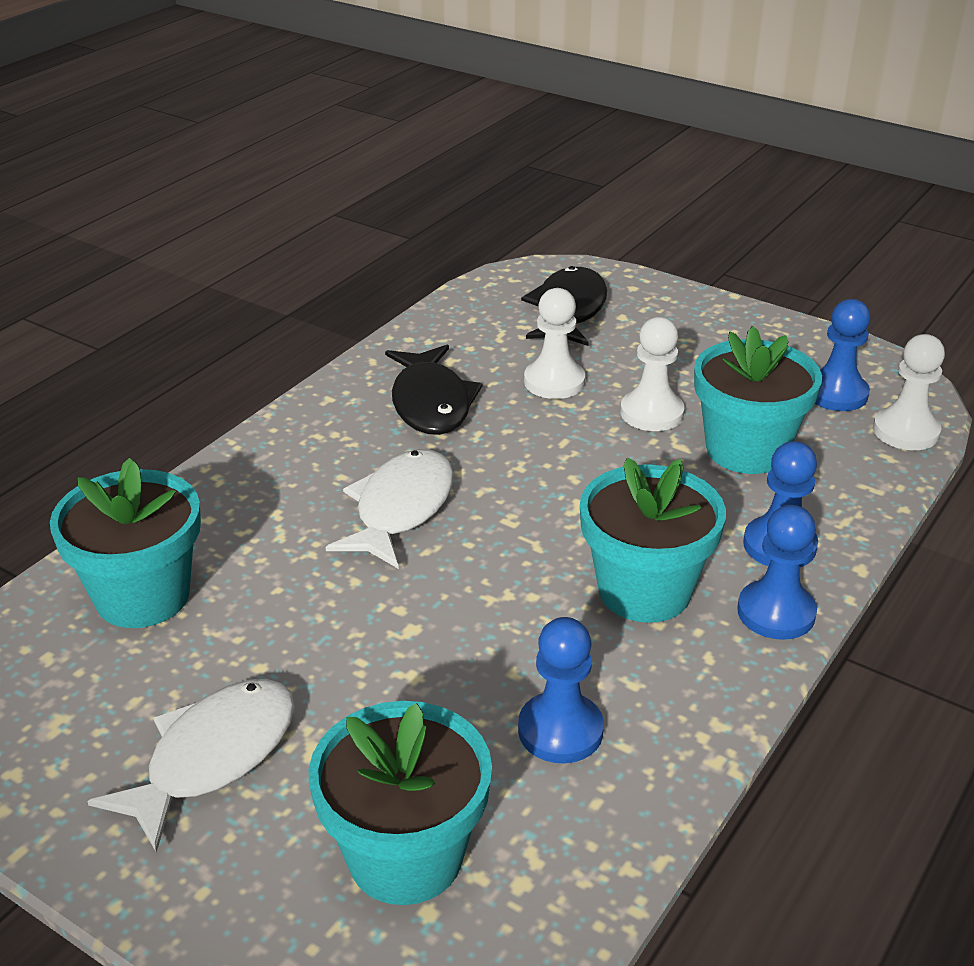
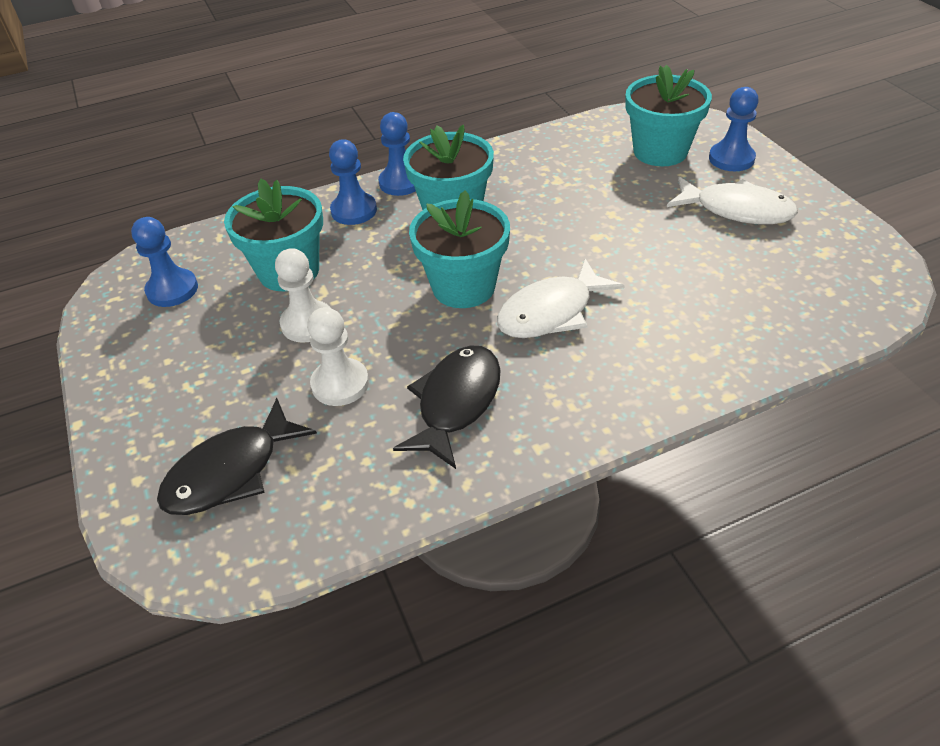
camera: 145 degrees left, 10 degrees up
turquoise flower pot [50,458,201,628] -> turquoise flower pot moved to [409,190,510,308]
white fish [87,679,295,853] -> white fish turned 135 degrees counterclockwise [667,177,798,224]
blue pawn [518,617,604,763] -> blue pawn moved to [709,87,759,171]
white pawn [873,334,945,450] -> none

